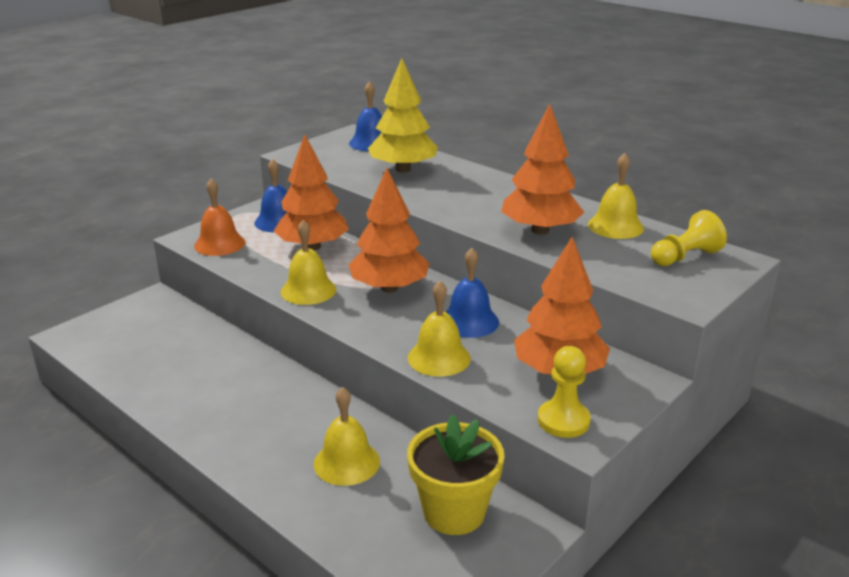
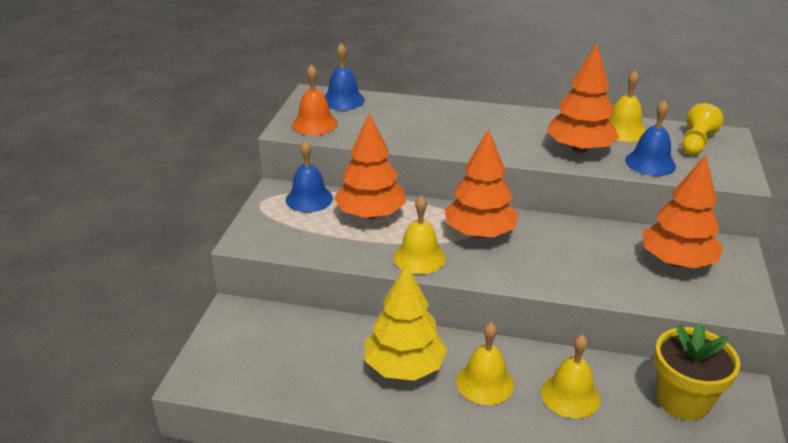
camera: 30 degrees left, 5 degrees up
orange bell [194,179,245,256] -> orange bell moved to [292,64,338,135]
yellow tree [368,58,438,173] -> yellow tree moved to [365,263,447,381]
yellow bell [408,281,471,377] -> yellow bell moved to [456,322,514,405]
blue bell [446,248,499,338] -> blue bell moved to [625,100,676,176]
yellow pawn [538,346,591,438] -> none

